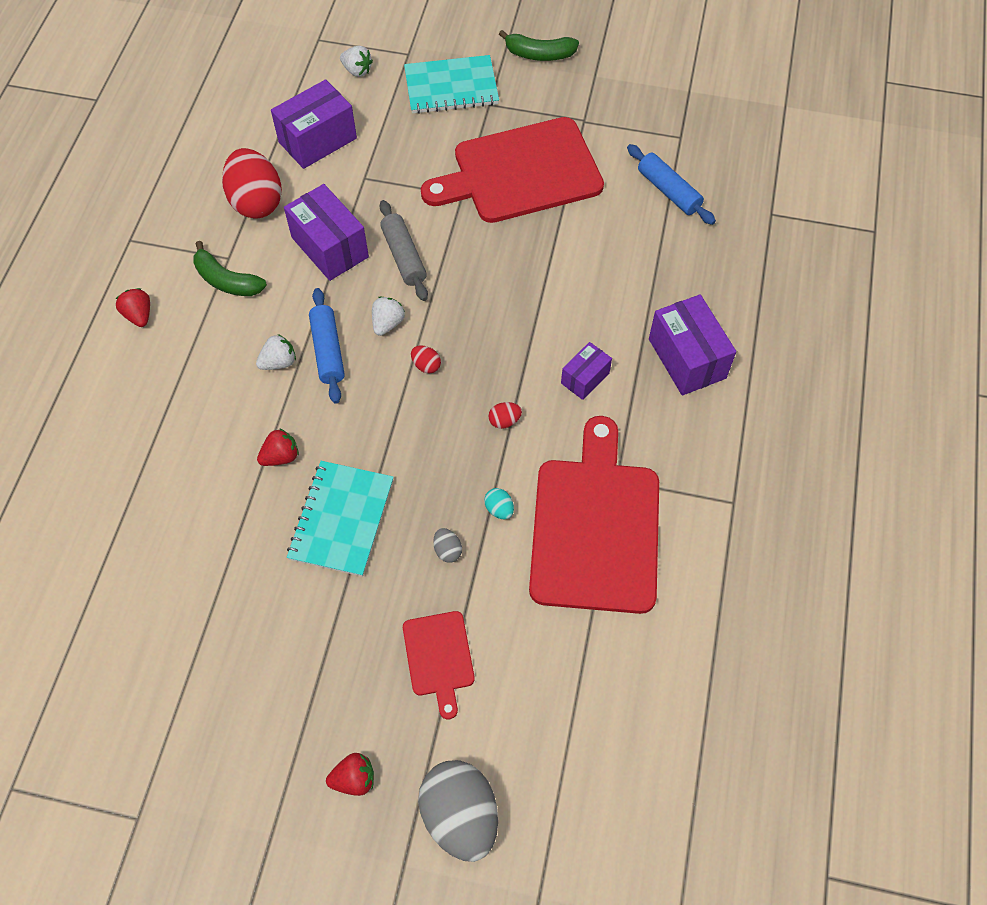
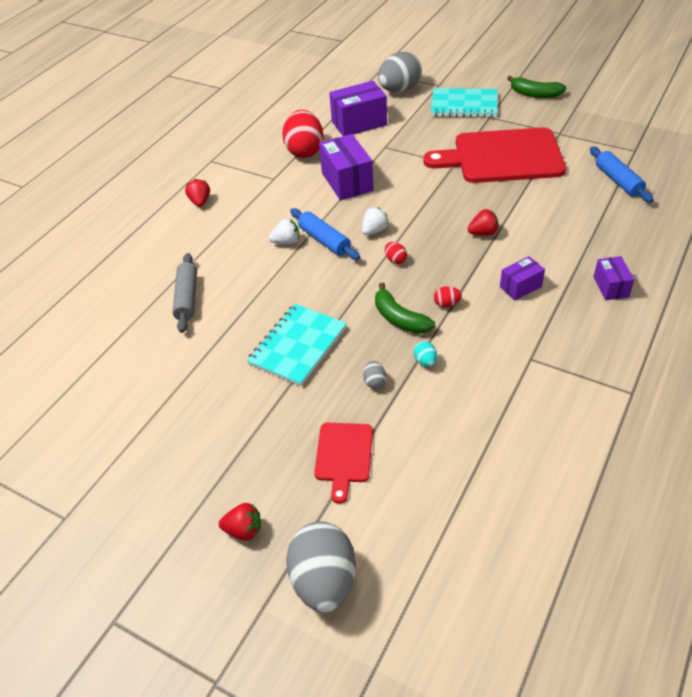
camera: 20 degrees right, 15 degrees down
green banana [193,241,267,296] -> green banana moved to [375,283,435,334]
red strawberry [257,428,299,466] -> red strawberry moved to [468,209,499,235]
blue rolling pin [309,288,345,404] -> blue rolling pin turned 45 degrees counterclockwise [290,208,360,260]
white strawberry [340,46,373,77] -> grey egg [378,52,422,93]
grey rolling pin [380,200,428,301] -> grey rolling pin moved to [173,253,197,333]
red cutting board [529,416,659,614] -> none
purple box [649,294,736,396] -> purple box [594,256,634,300], size x0.57

